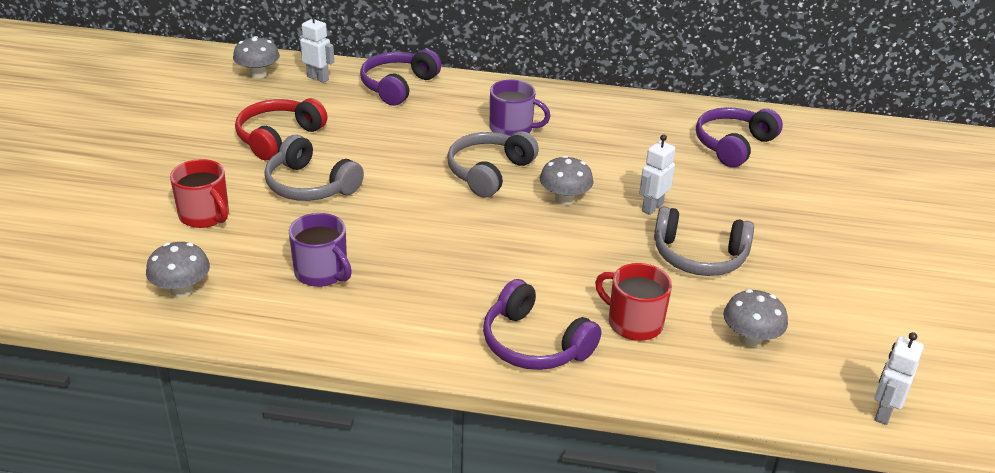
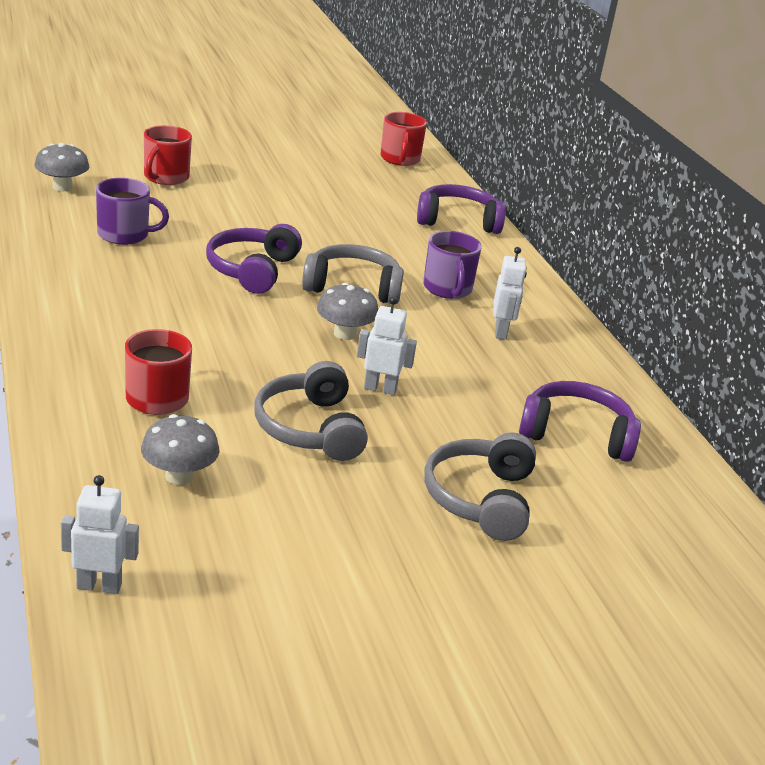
camera: 60 degrees right, 5 degrees down
grey mushroom [233,36,280,79] -> red mug [381,112,427,166]
red headphones [235,98,327,160] -> none
grey headphones [264,135,364,201] -> grey headphones moved to [424,432,536,541]
purple mug [289,213,352,287] -> purple mug turned 105 degrees counterclockwise [96,178,169,245]
white robot [300,12,334,83] -> white robot moved to [493,247,527,340]
purple headphones [483,279,601,370] -> purple headphones moved to [206,224,302,294]

